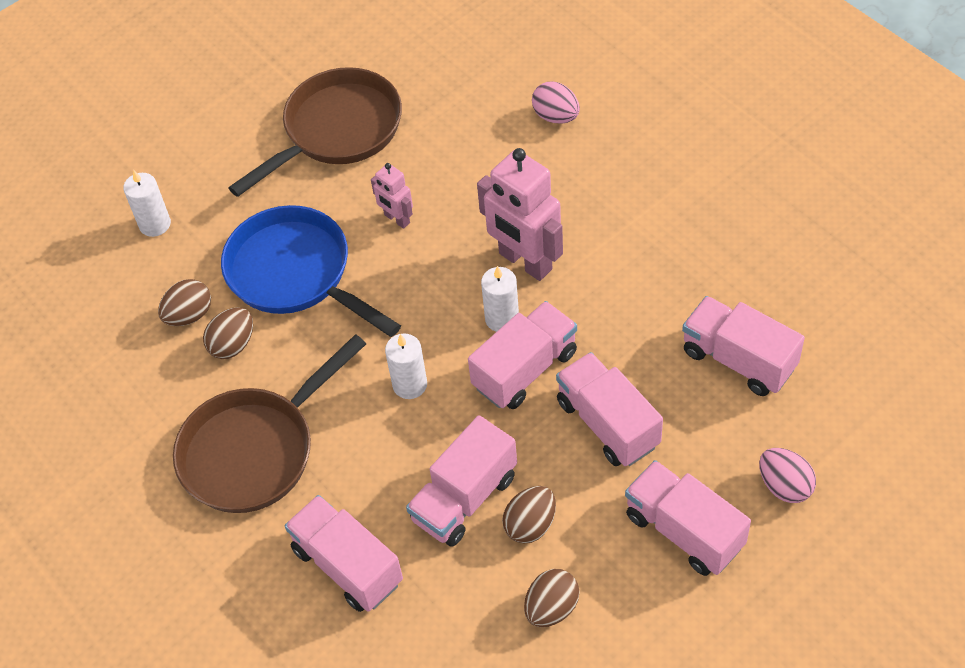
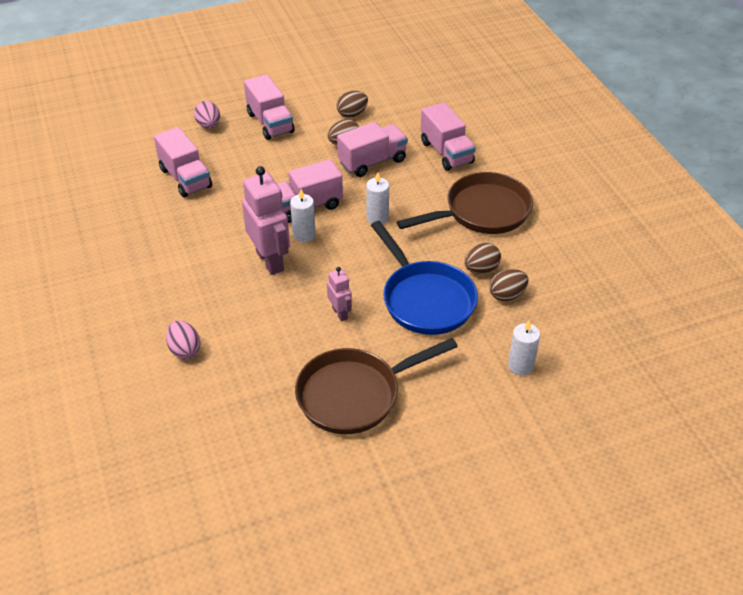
camera: 165 degrees left, 10 degrees down
pink truck [556,352,663,466] -> none

